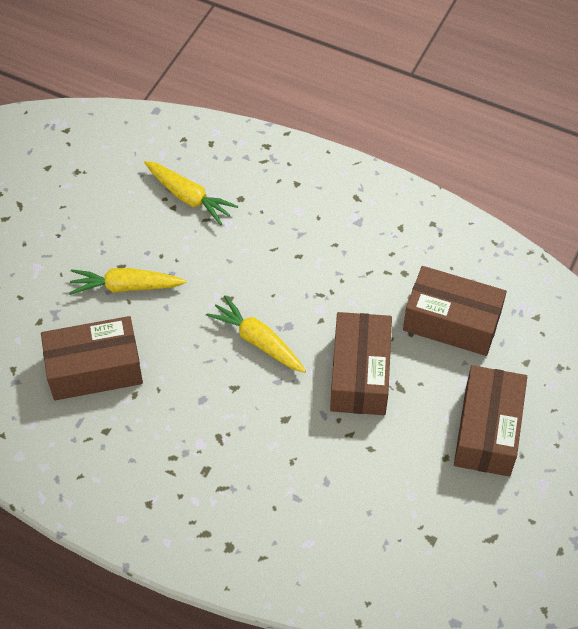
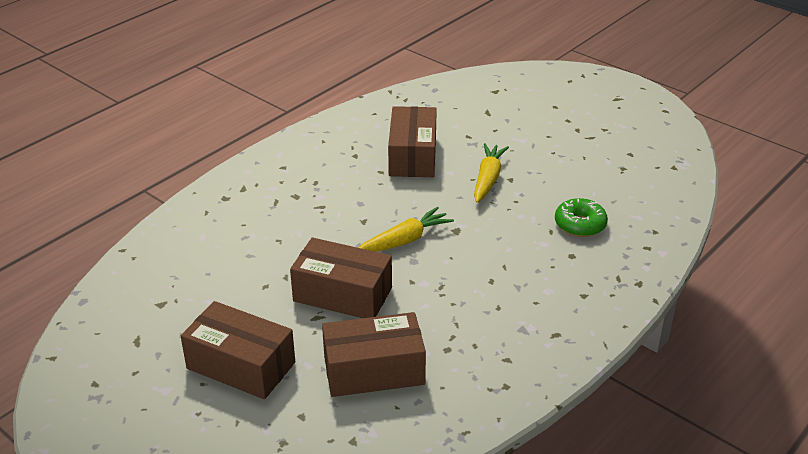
camera: 105 degrees right, 20 degrees down
yellow carrot [144,161,238,225] -> green donut [555,198,608,237]
brown box [403,266,507,356] -> brown box turned 45 degrees clockwise [322,312,426,397]

